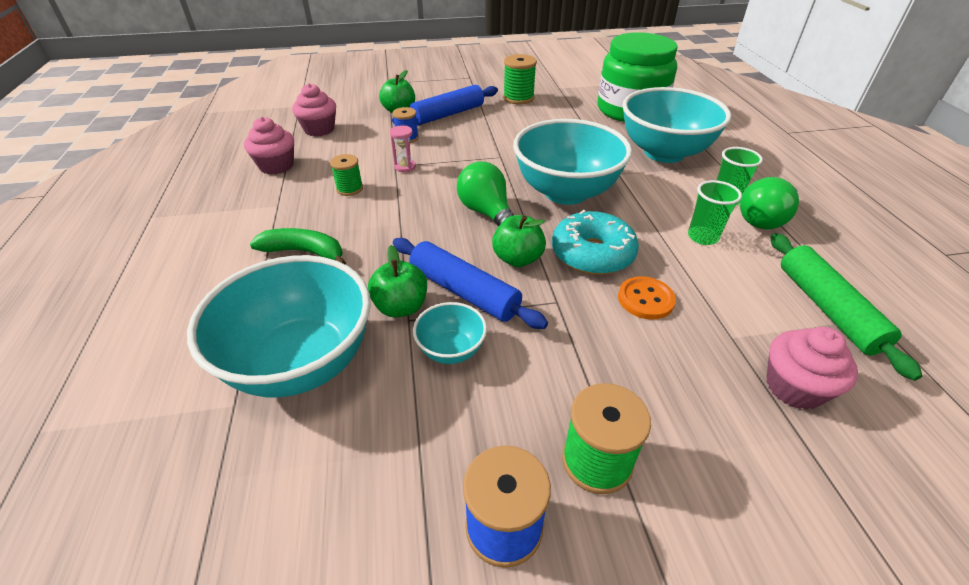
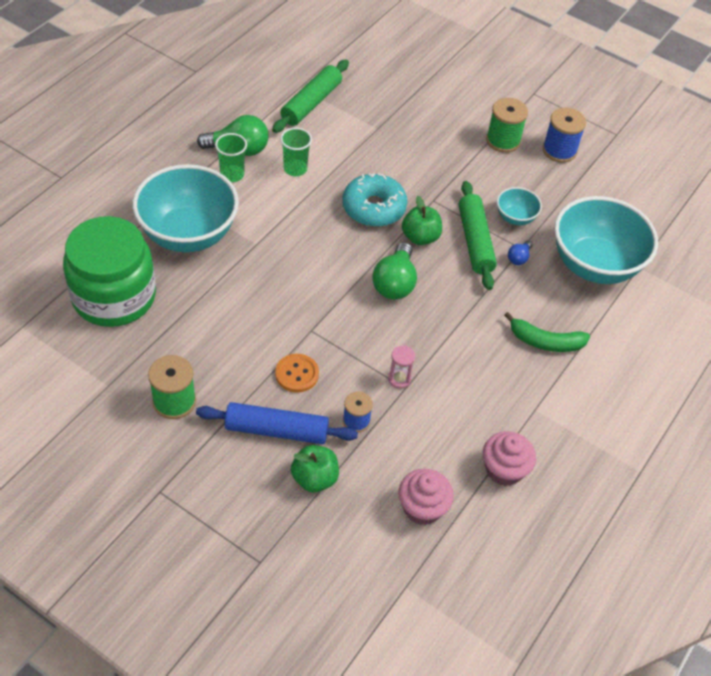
camera: 140 degrees left, 10 degrees up
green banana [250,228,346,265] -> green banana turned 45 degrees counterclockwise [504,312,590,352]
green spool [330,154,363,196] -> none
green apple [368,245,427,318] -> blue light bulb [508,240,533,265]
blue rolling pin [393,238,548,329] -> green rolling pin [459,181,497,290]
turquoise bowl [513,119,632,205] -> none
orange button [618,276,676,320] -> orange button moved to [275,354,319,393]
pink cupcake [766,327,858,410] -> none

